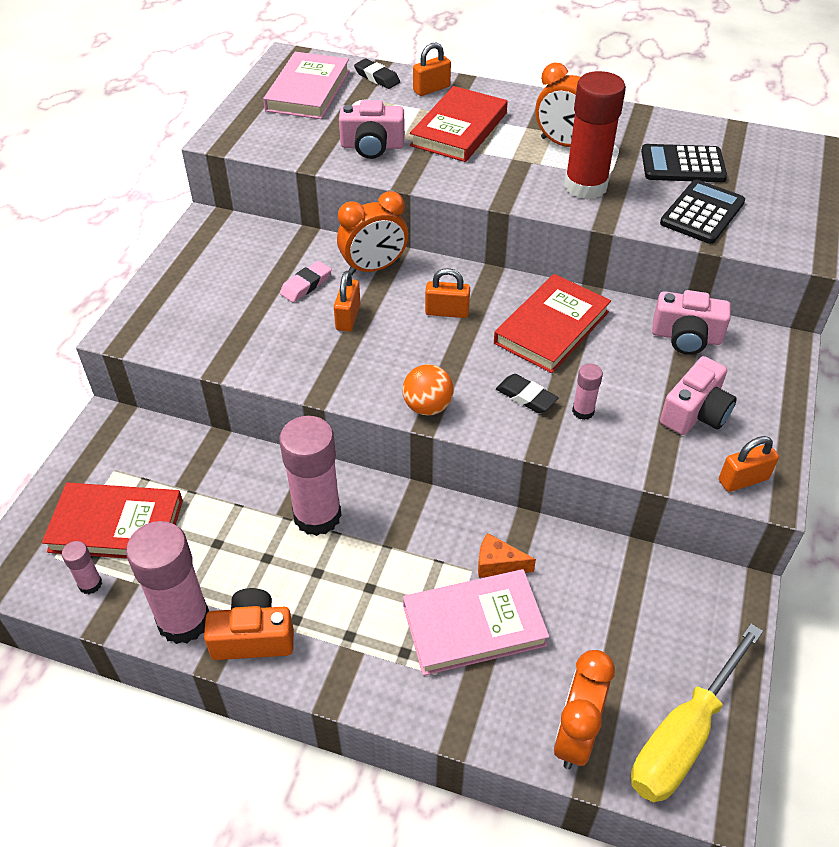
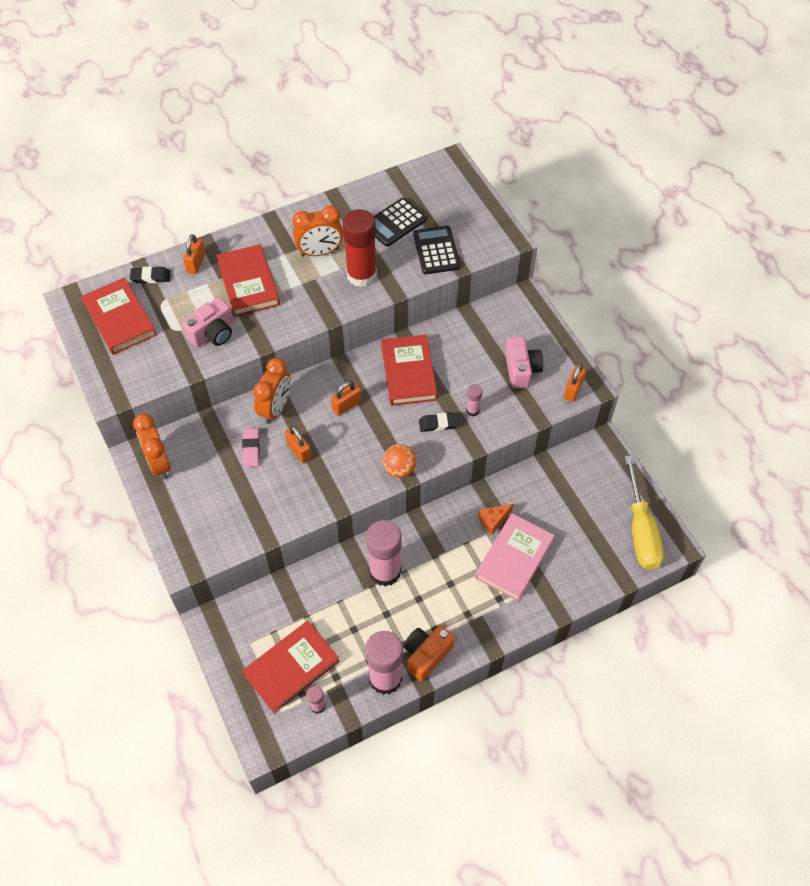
camera: 45 degrees left, 10 degrees up
pink book [263,52,350,119] -> red book [81,278,157,355]
orange clock [553,650,615,769] -> orange clock moved to [133,414,171,479]
pink camera [652,290,731,355] -> none

